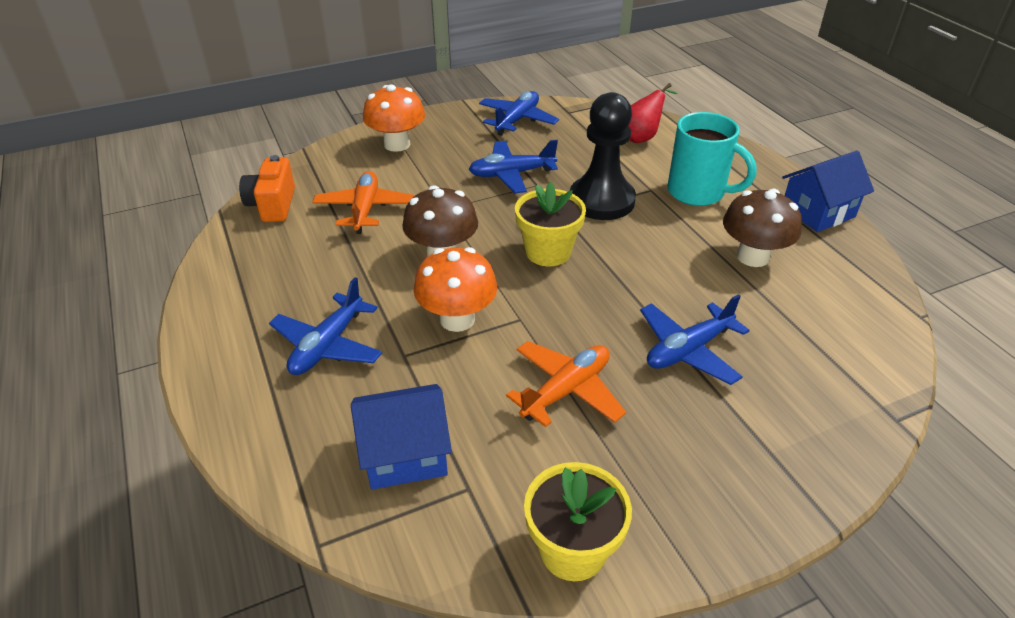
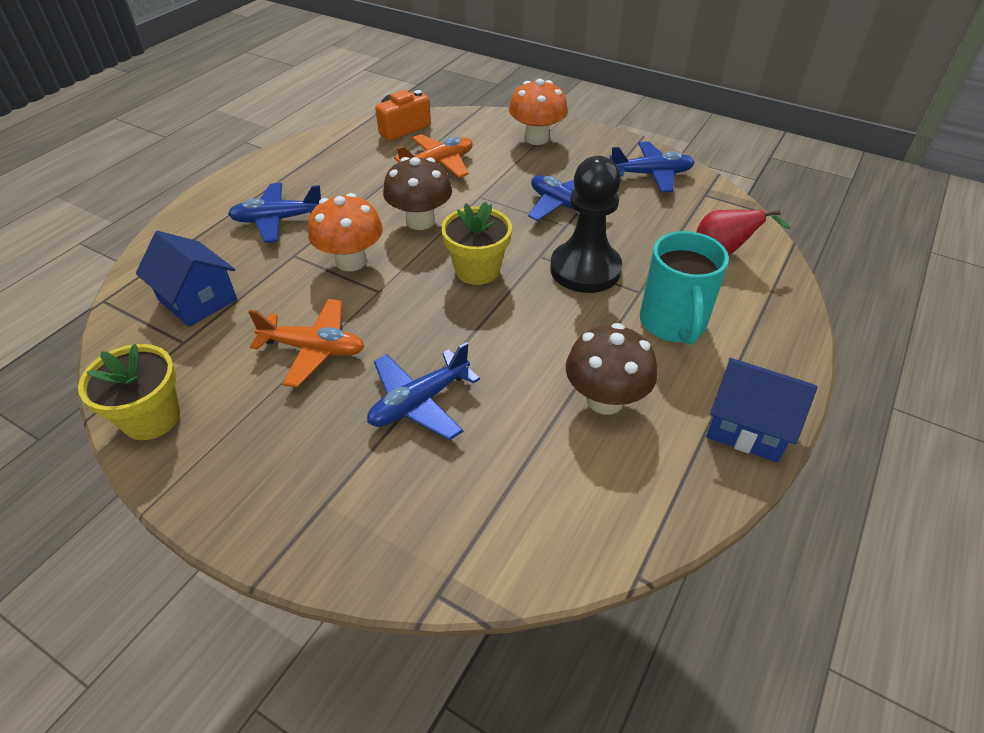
camera: 55 degrees right, 5 degrees up
blue plane [640,294,750,385] -> blue plane turned 60 degrees counterclockwise [367,342,480,440]

